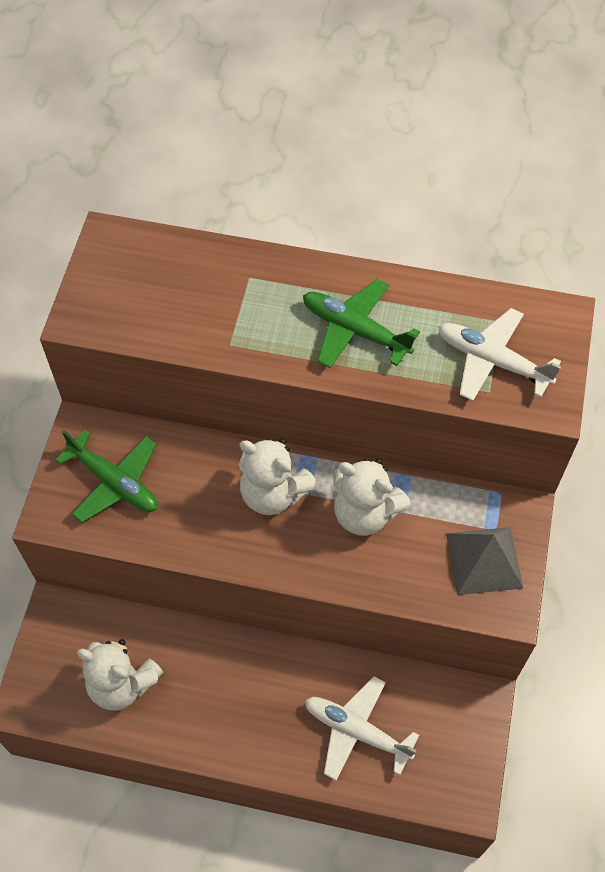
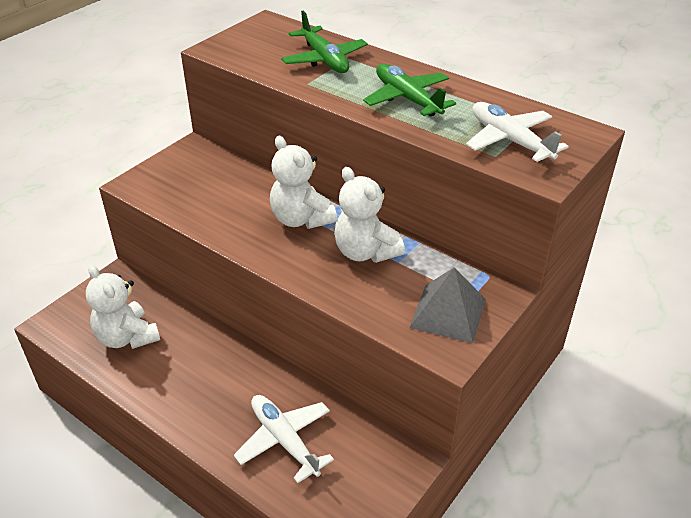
camera: 25 degrees right, 20 degrees down
green plane [55,429,158,522] -> green plane moved to [281,11,368,73]

